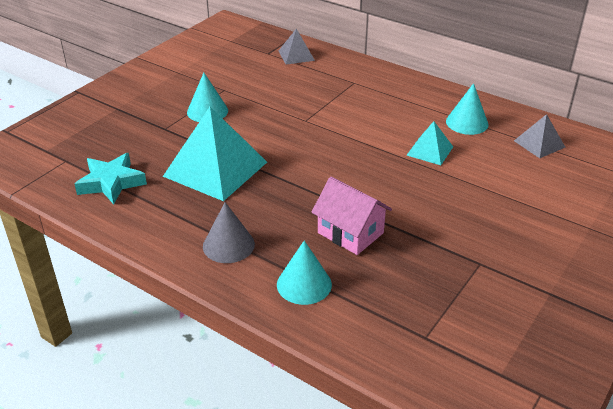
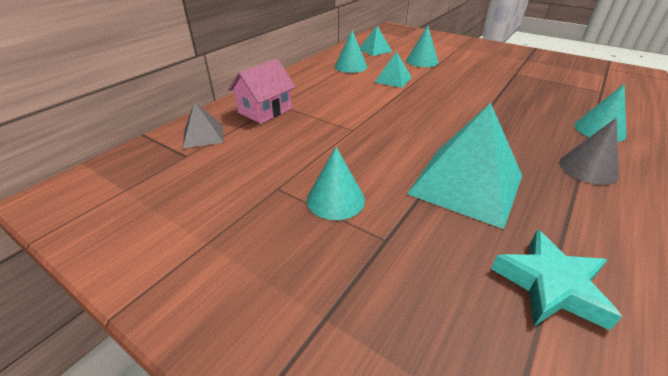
camera: 90 degrees left, 0 degrees up
pink house [311,177,392,255] -> pink house moved to [228,59,296,124]
grey pyramid [514,114,565,158] -> turquoise pyramid [360,26,392,56]
none -> turquoise cone [406,26,438,67]

